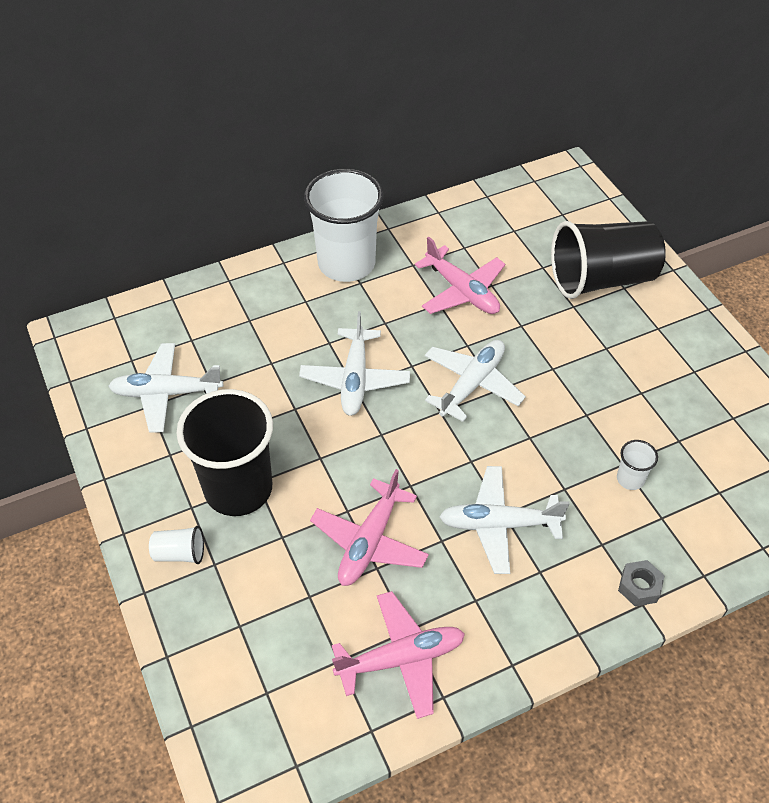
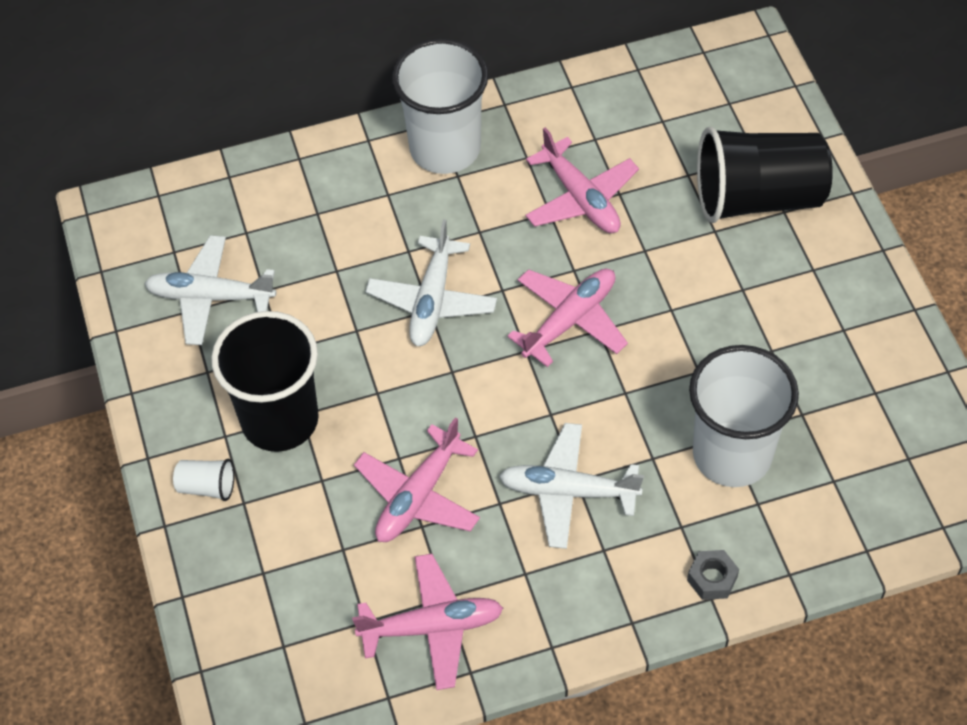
camera: 10 degrees right, 5 degrees up
white plane [425,340,526,422] -> pink plane [507,268,628,367]
white cup [617,440,658,490] -> white cup [689,345,799,487], size x2.43

